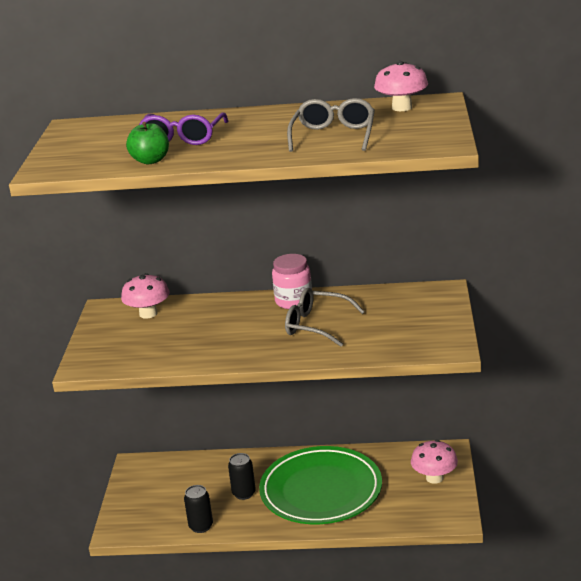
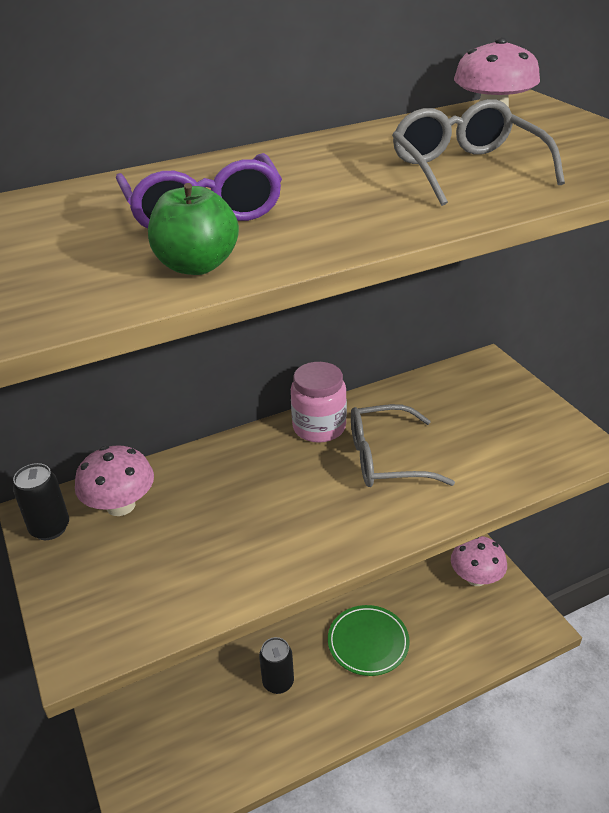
camera: 30 degrees left, 10 degrees up
black can [184,485,213,533] -> black can moved to [13,463,69,540]
green plate [259,446,382,524] -> green plate [328,605,410,676], size x0.52

